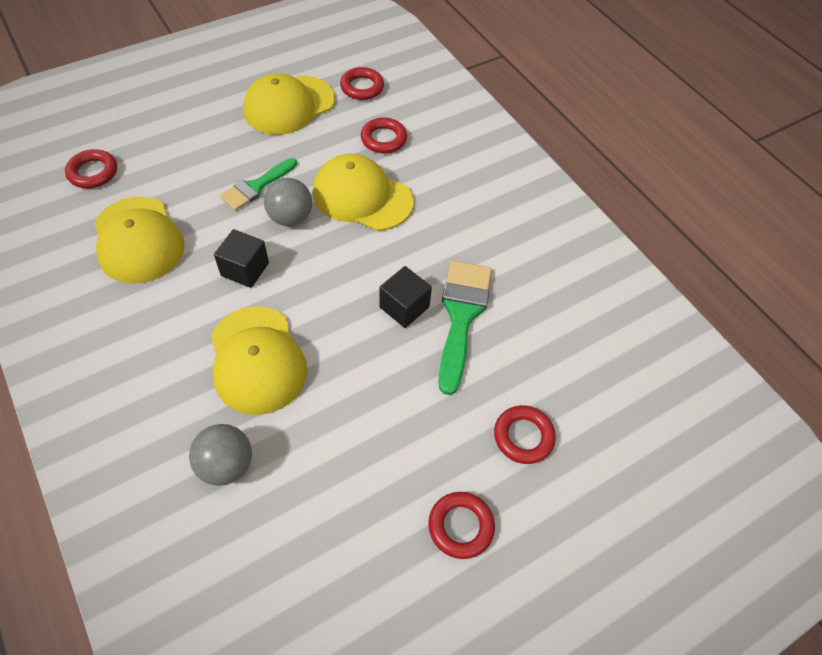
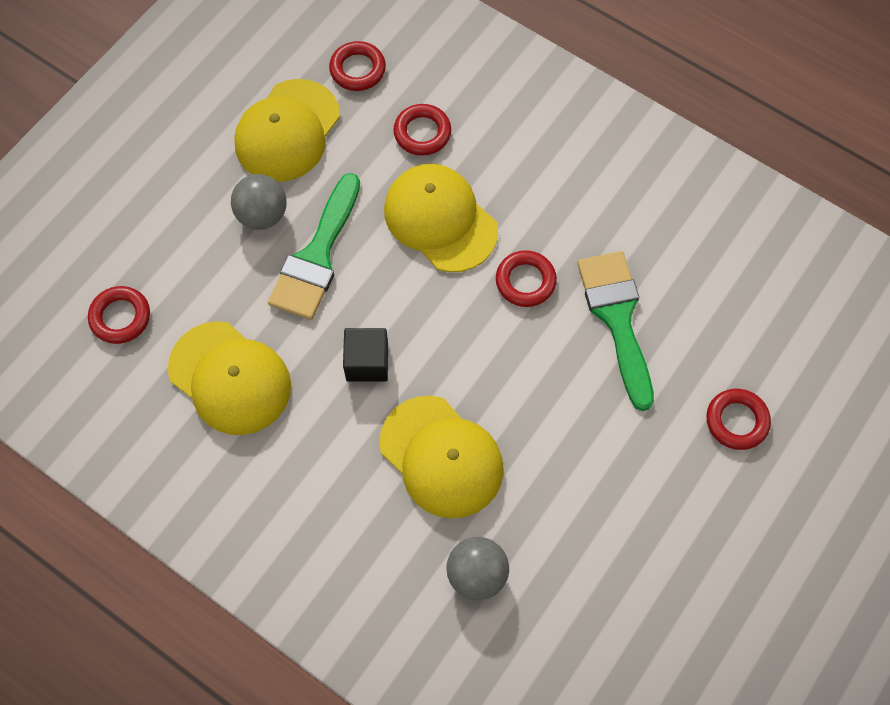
camera: 20 degrees left, 10 degrees up
green brush [220,158,297,211] -> green brush [268,173,360,320], size x1.56
grey ball [264,178,312,226] -> grey ball moved to [231,174,287,230]
yellow cap [313,154,414,231] -> yellow cap turned 45 degrees clockwise [384,164,498,272]
black cube [379,266,432,328] -> none
red ring [428,492,495,559] -> red ring moved to [496,250,557,307]

